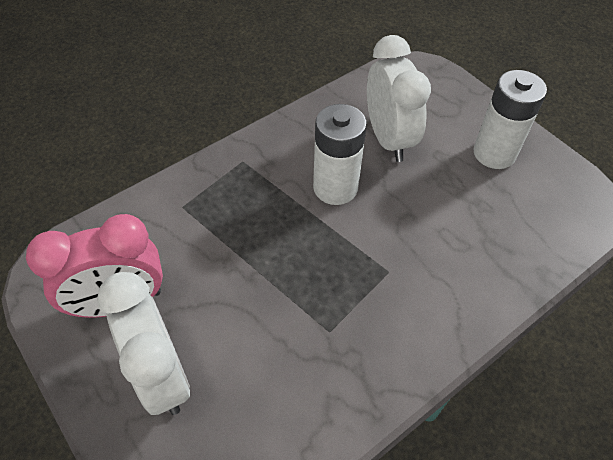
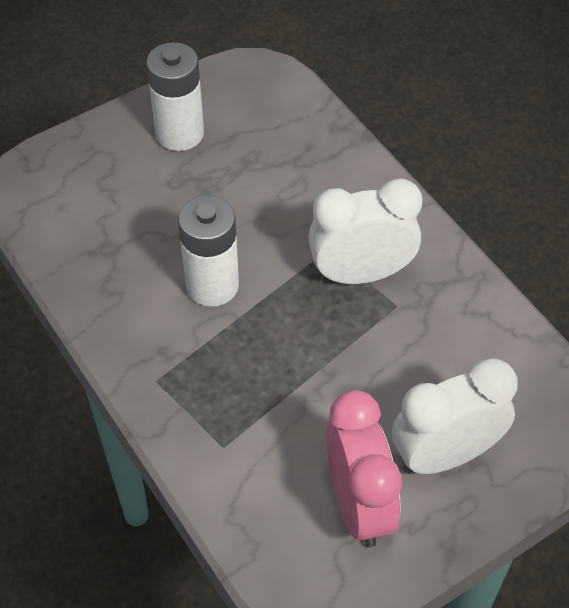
camera: 85 degrees left, 0 degrees up
white clock [367,35,431,162] -> white clock moved to [308,178,422,284]

